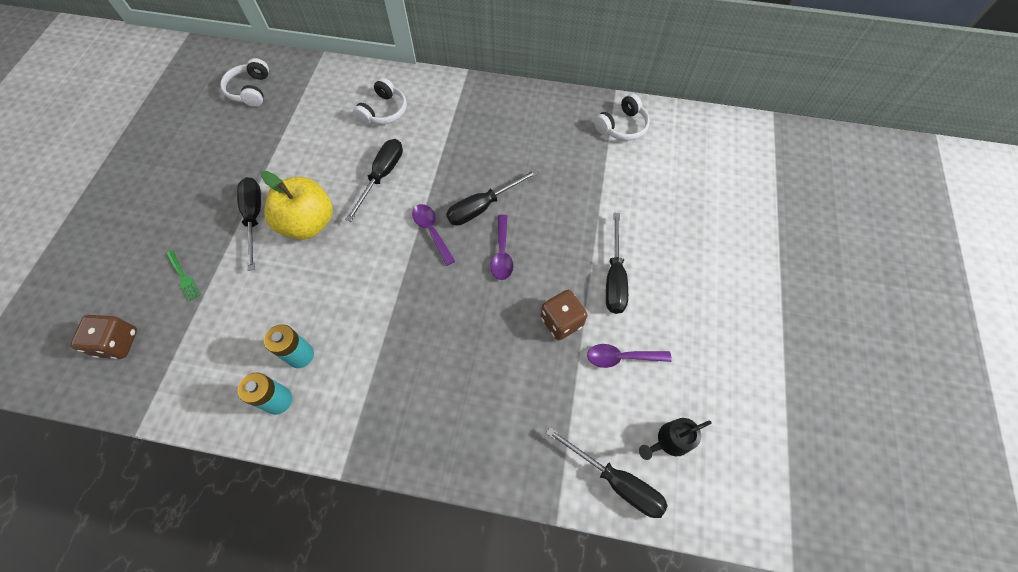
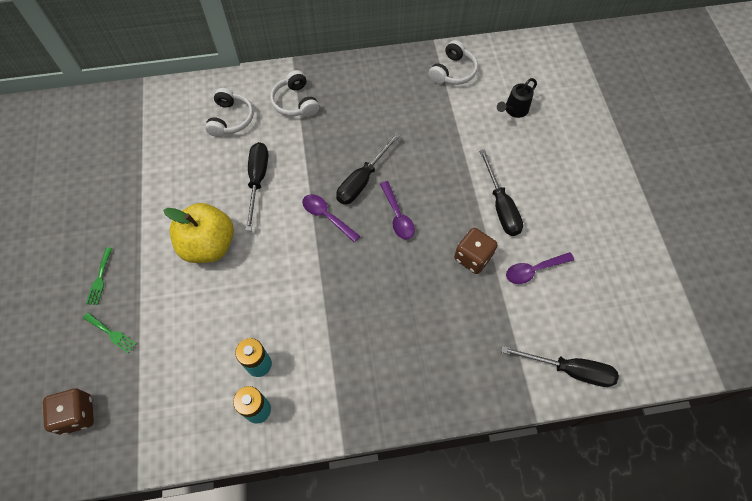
camera: 20 degrees left, 0 degrees up
white headphones [220,58,269,107] -> white headphones moved to [270,70,319,117]
black screwdriver [237,177,261,271] -> none
black watering can [639,418,711,460] -> black watering can moved to [497,78,537,118]
none -> green fork [86,248,113,305]

